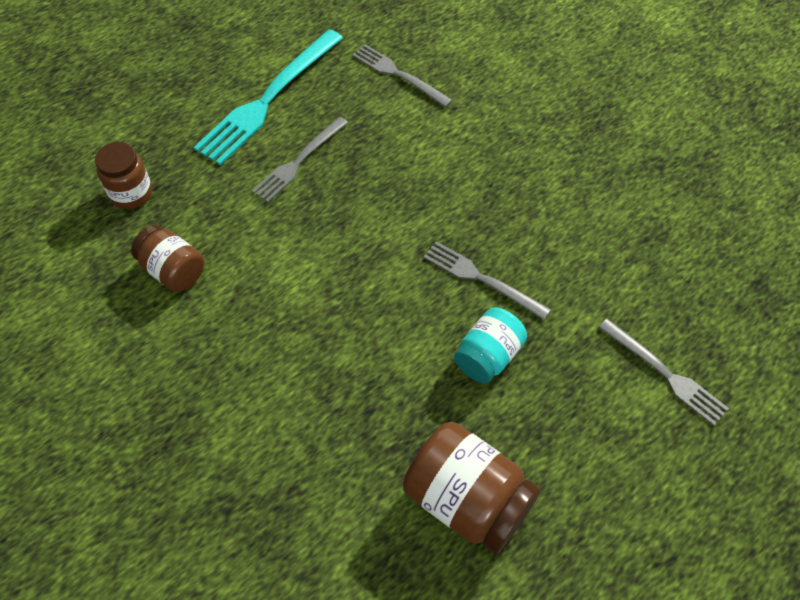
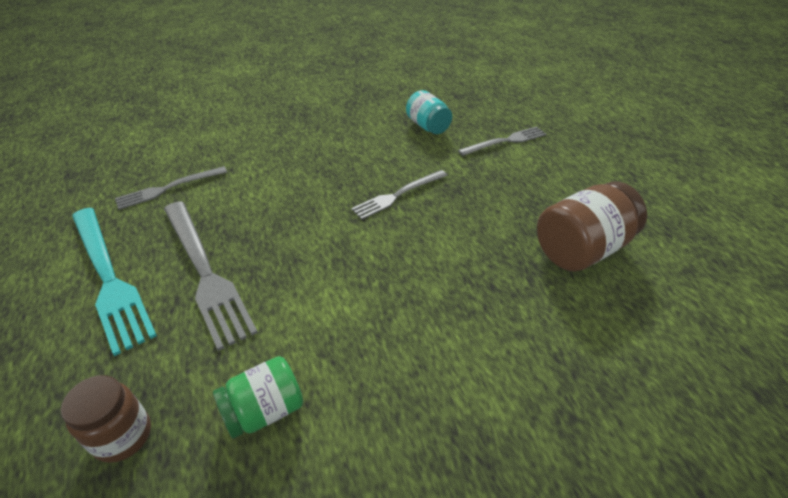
camera: 70 degrees left, 15 degrees down
brown jar [131,225,204,292] -> green jar [213,356,303,439]
grey fork [252,117,348,203] -> grey fork [164,201,258,351], size x1.68
turquoise jar [454,308,527,384] -> turquoise jar moved to [406,90,452,134]

